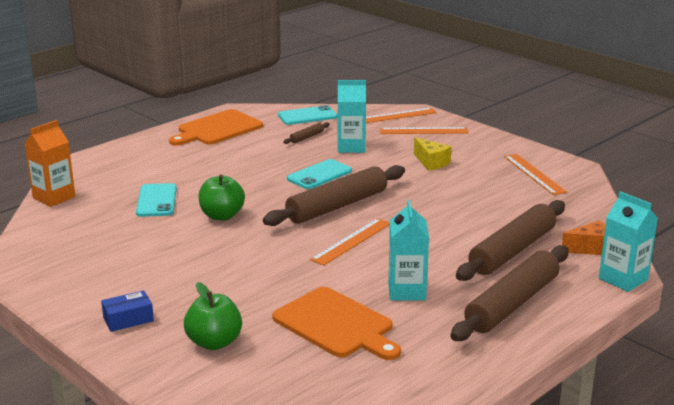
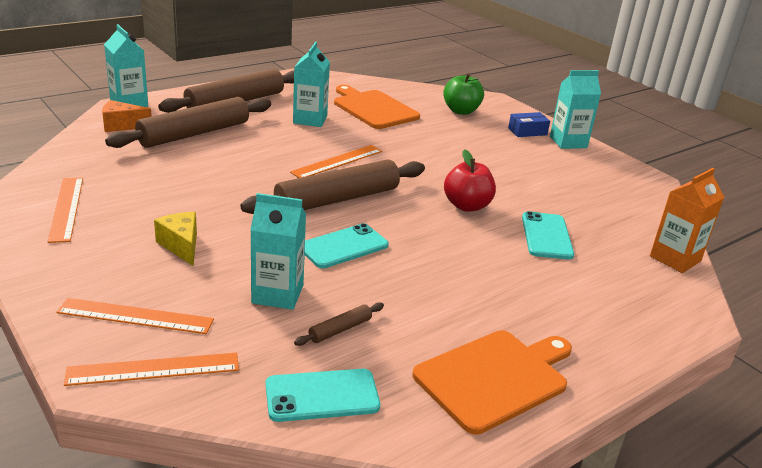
camera: 175 degrees left, 5 degrees up
green apple [198,174,245,221] -> red apple [444,149,496,212]
none -> turquoise carton [550,70,601,149]

